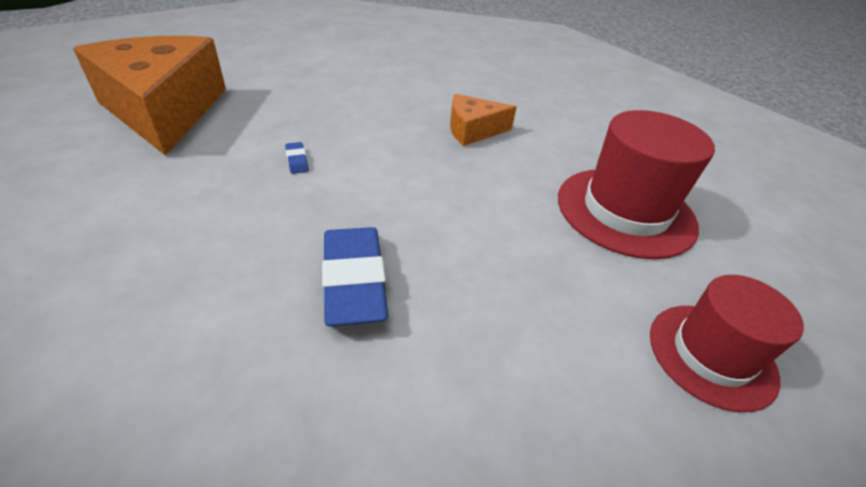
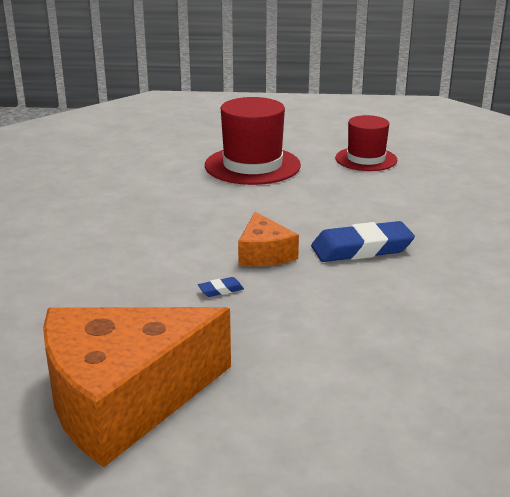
camera: 90 degrees left, 15 degrees down
orange cheese [450,94,516,146] -> orange cheese moved to [238,212,299,267]

